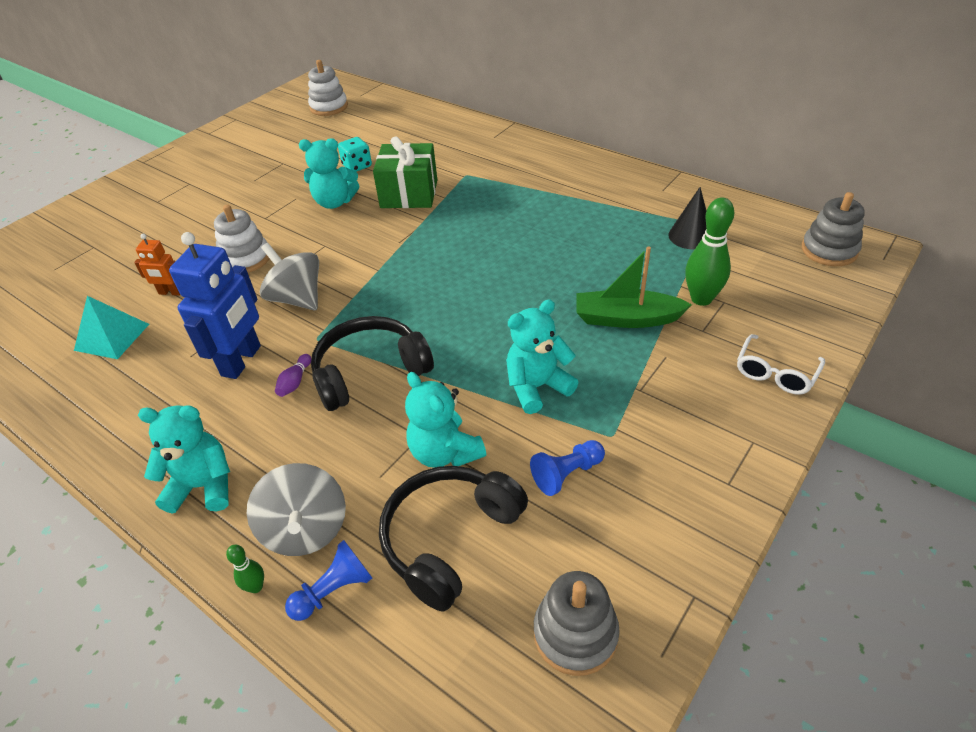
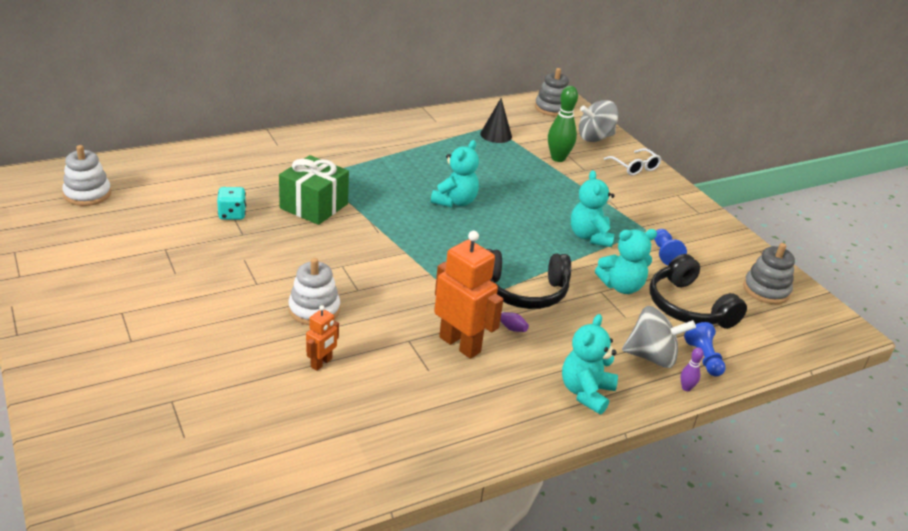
camera: 70 degrees left, 10 degrees down
turquoise pyramid [74,296,149,359] -> none
blue robot [169,232,261,379] -> orange robot [434,231,504,359]
green bowling pin [226,545,264,593] -> purple bowling pin [680,348,704,391]
grey spinning top [260,243,319,310] -> grey spinning top moved to [579,100,618,142]
turquoise teddy bear [299,138,359,209] -> turquoise teddy bear moved to [431,140,479,207]
black headphones [311,316,434,411] -> black headphones turned 90 degrees counterclockwise [486,249,571,309]
green boat [577,246,692,328] -> none

